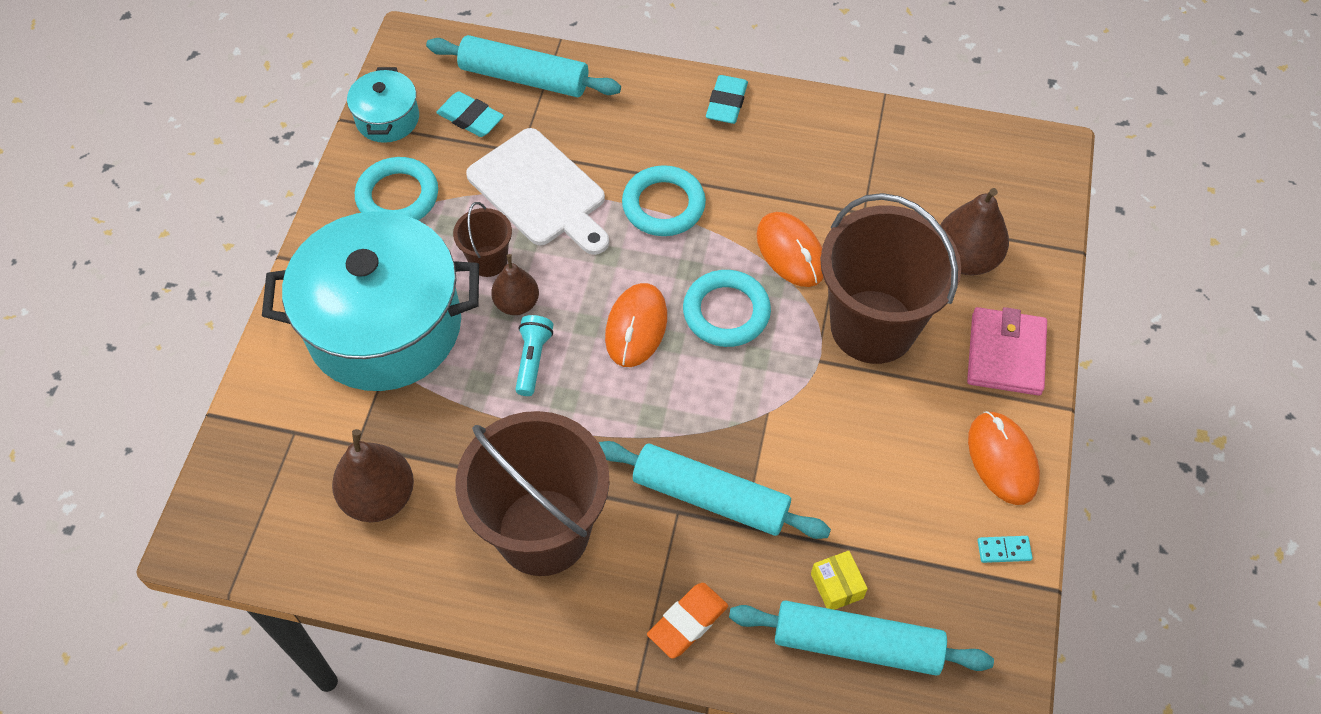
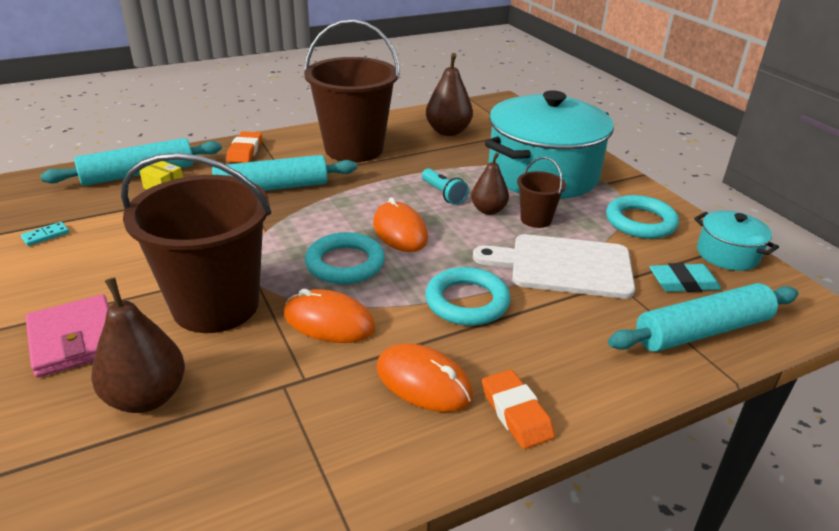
camera: 140 degrees right, 25 degrees down
turquoise eraser [706,75,748,124] -> orange eraser [482,370,555,449]
orange mouse [968,411,1040,505] -> orange mouse moved to [377,344,473,412]

